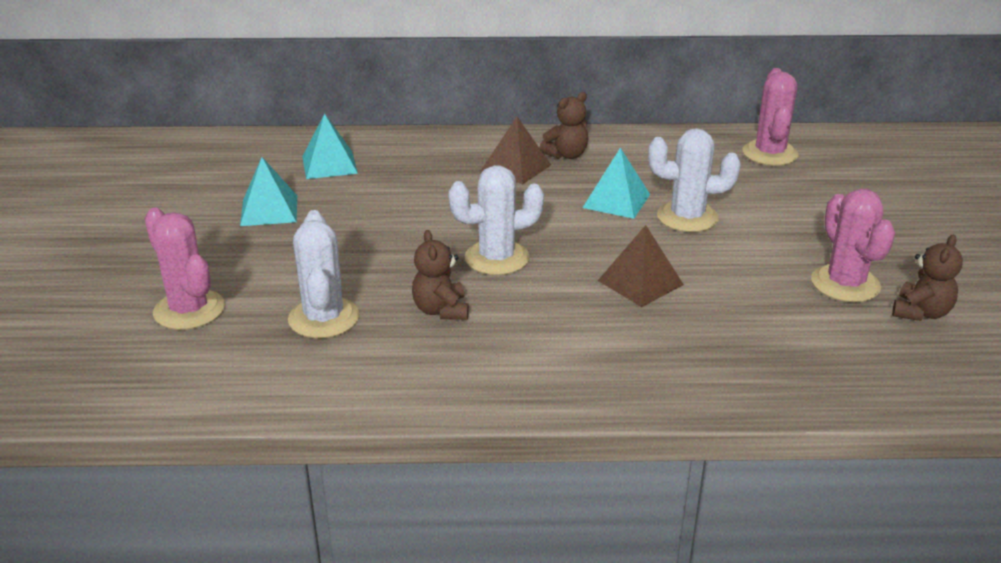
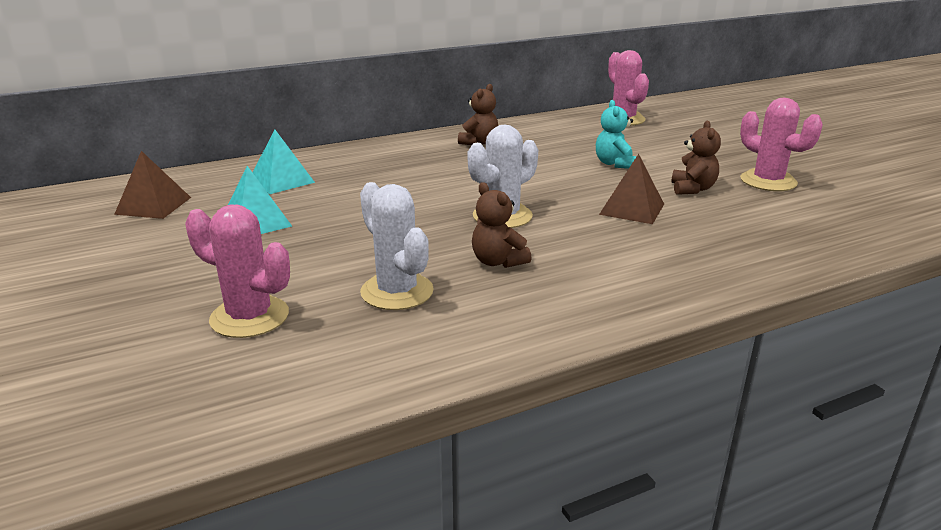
camera: 25 degrees left, 5 degrees down
brown pyramid [481,117,551,184] -> brown pyramid moved to [114,151,191,219]
turquoise pyramid [583,148,650,219] -> none
white cactus [648,128,741,232] -> turquoise teddy bear [596,100,636,169]
brown teddy bear [892,235,963,321] -> brown teddy bear moved to [671,121,721,195]

